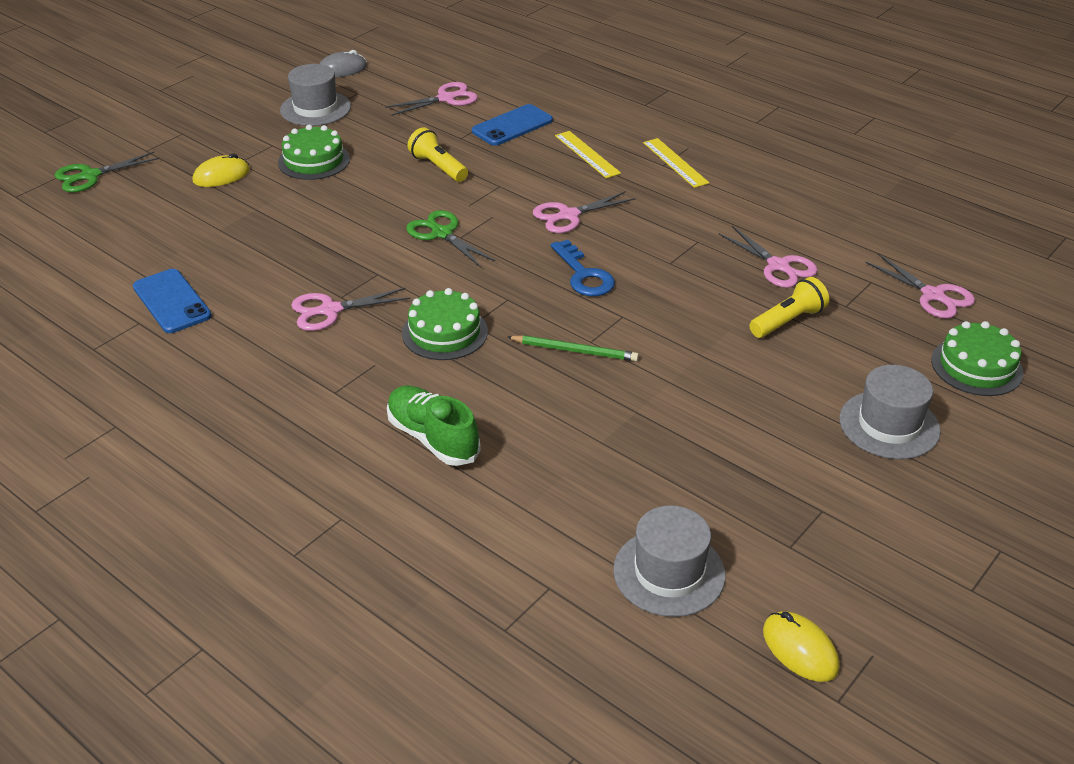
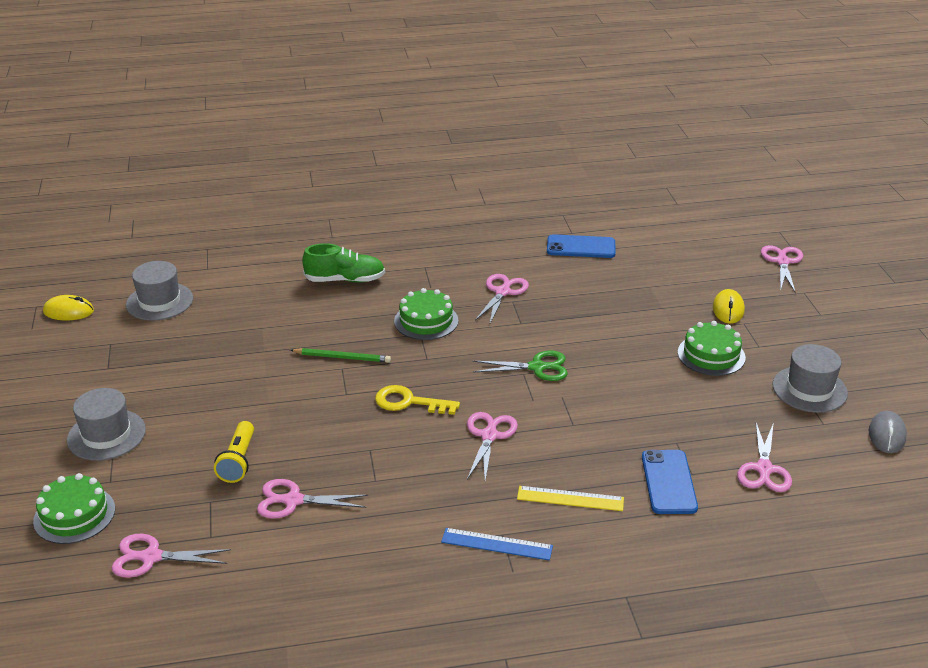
camera: 130 degrees right, 5 degrees down
green scissors [55,152,160,192] -> pink scissors [761,245,803,293]
yellow flashlight [407,127,468,182] -> none
green pencil [507,335,639,361] -> green pencil turned 135 degrees counterclockwise [290,348,391,363]
blue key [551,240,615,296] -> yellow key [375,385,460,415]
yellow ruler [643,138,709,188] -> blue ruler [441,528,553,560]

